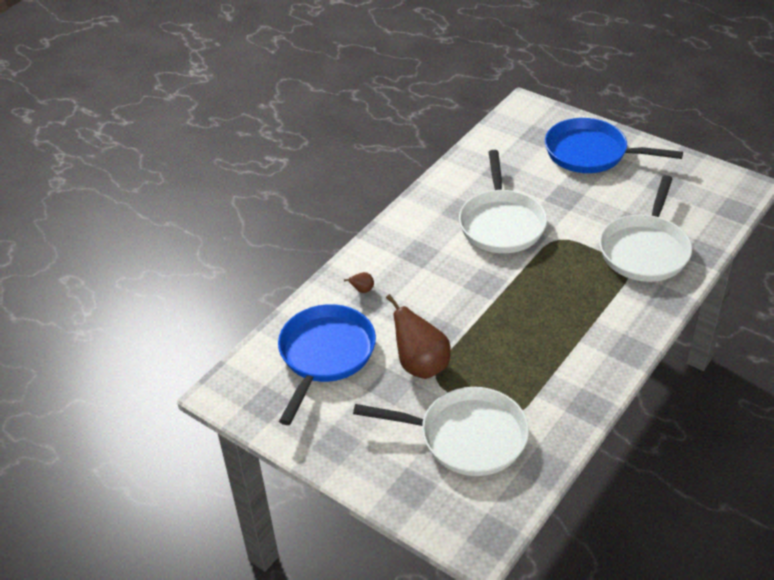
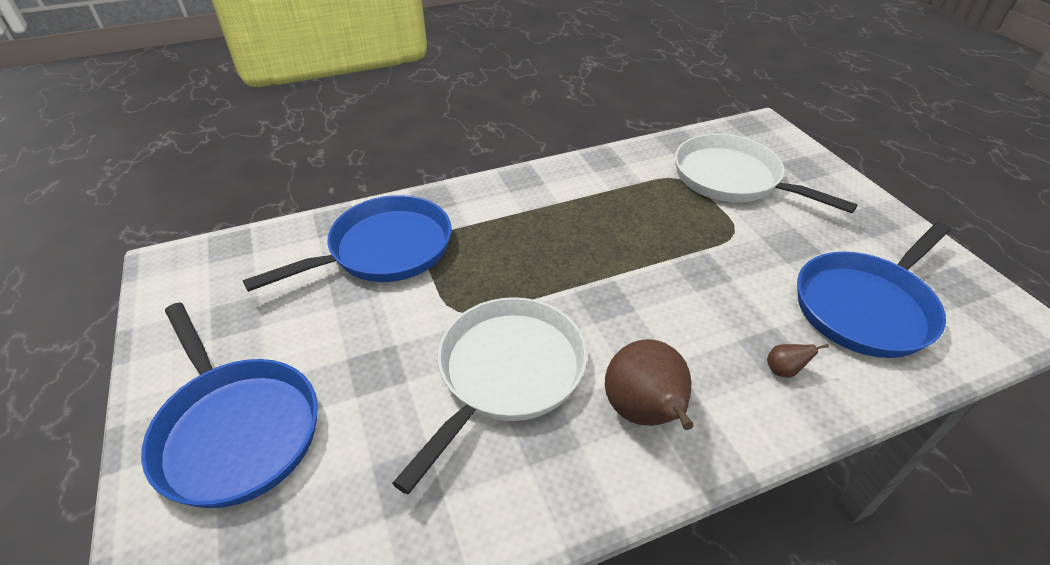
camera: 150 degrees left, 0 degrees up
brown pear [386,294,451,379] -> brown pear moved to [605,339,694,430]
white pan [599,175,692,282] -> blue pan [243,195,452,292]

